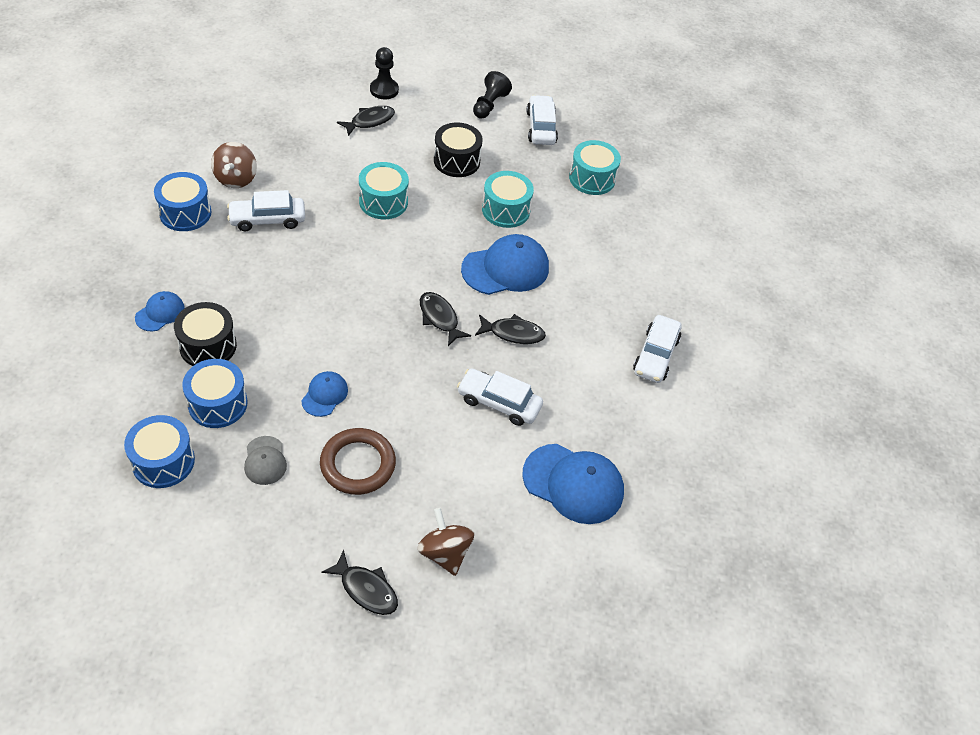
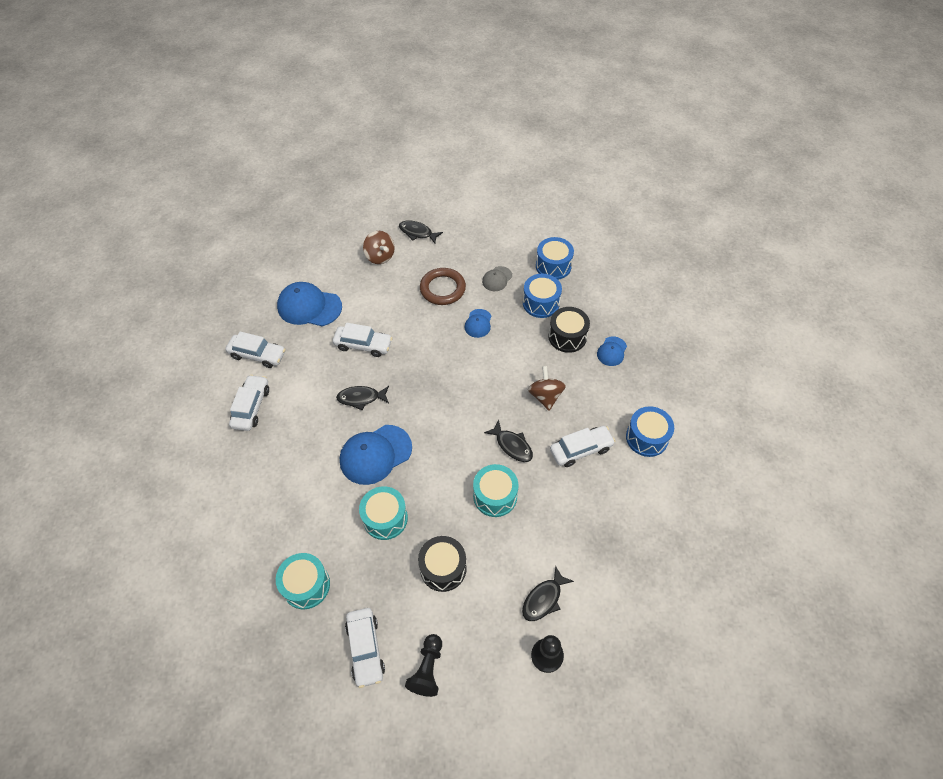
camera: 175 degrees right, 5 degrees up
brown spinning top [211,142,257,188] -> brown spinning top moved to [528,366,566,411]
grey cap [244,436,287,485] -> grey cap turned 120 degrees counterclockwise [482,266,512,291]
black fish [420,292,471,346] -> black fish moved to [484,420,533,462]
none -> white car [225,331,286,368]

